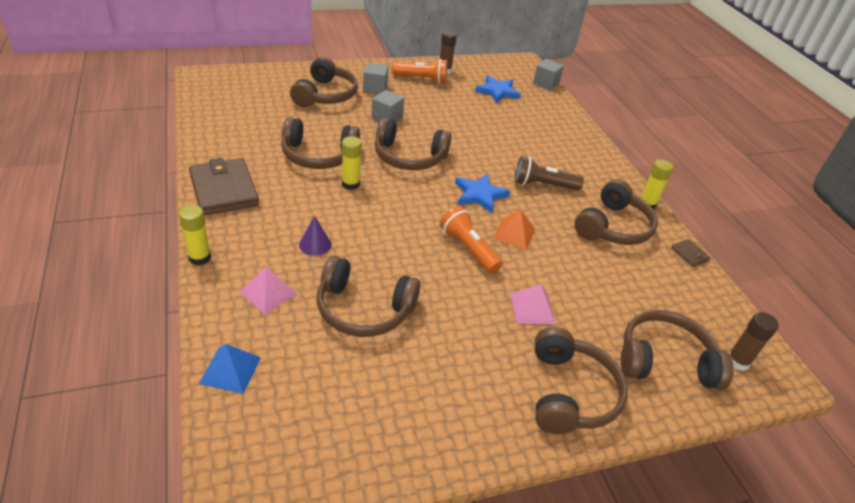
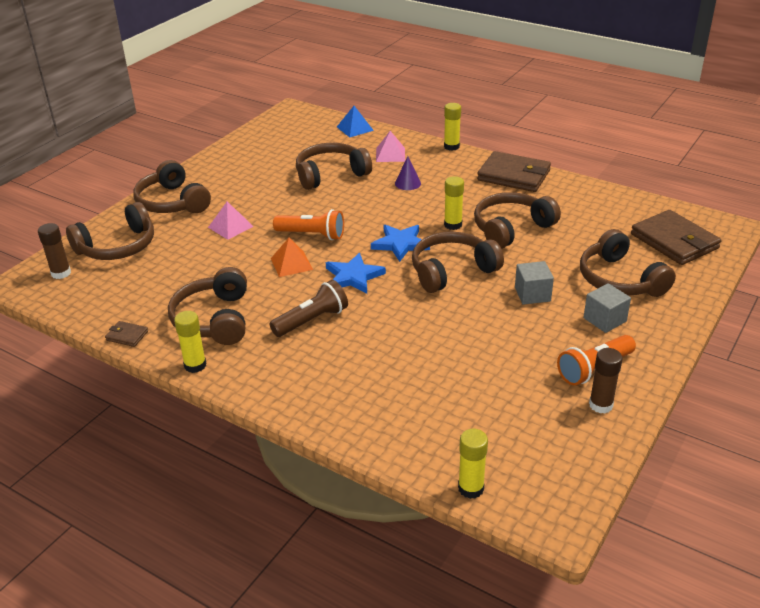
camera: 145 degrees right, 5 degrees down
blue star [475,75,521,103] -> blue star moved to [371,225,430,262]
grey cube [533,59,564,91] -> yellow glue stick [458,429,488,499]
none -> brown wallet [631,210,721,265]

